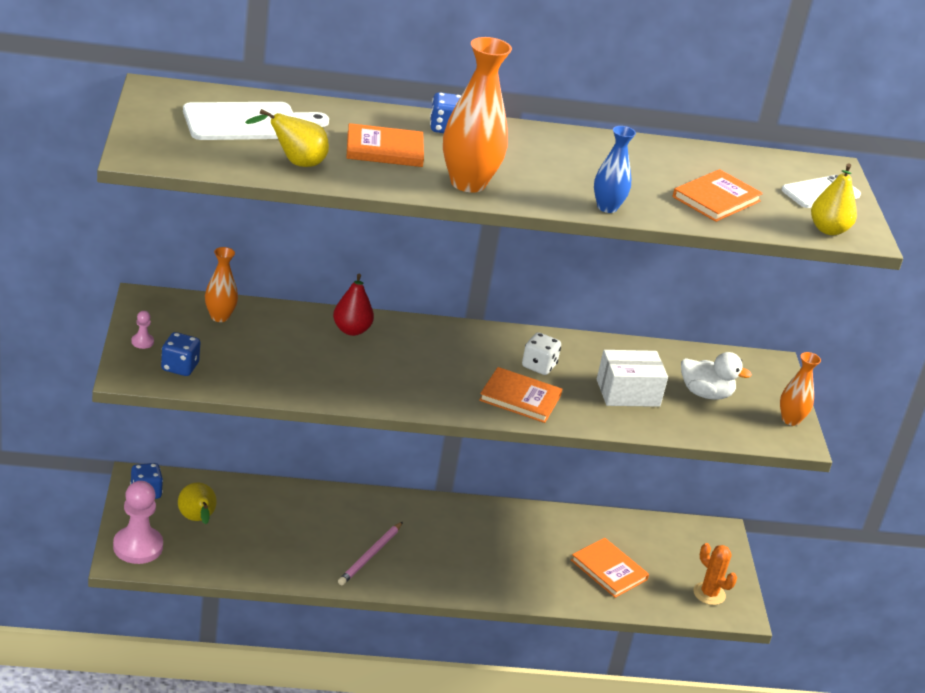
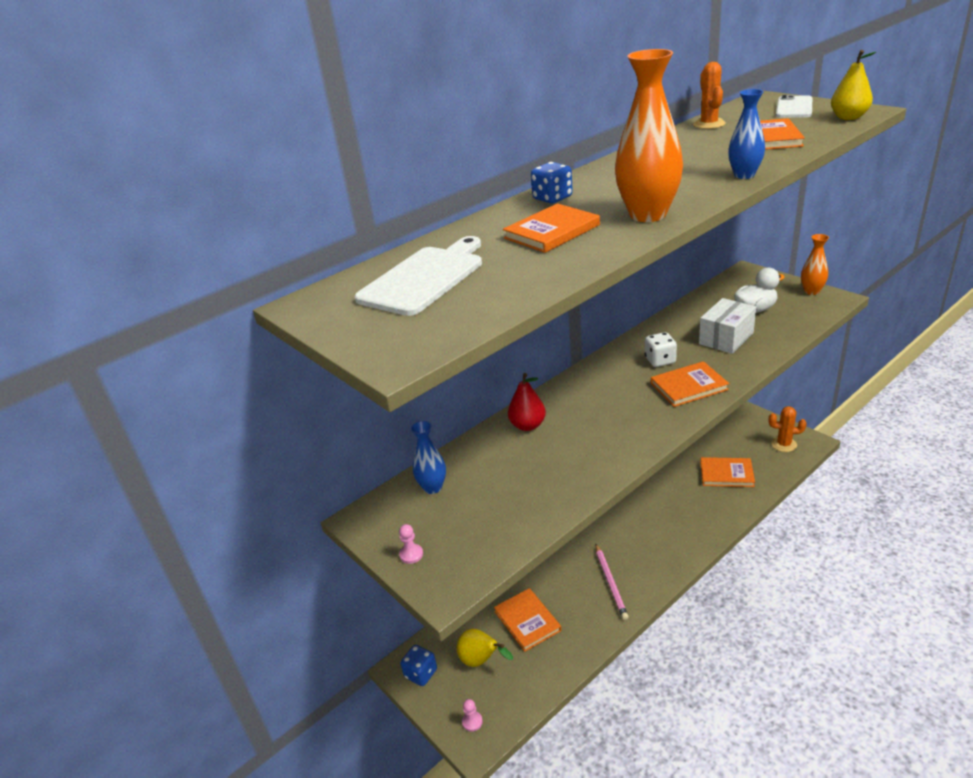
camera: 30 degrees left, 0 degrees up
pink pawn [113,481,163,564] -> pink pawn [462,699,483,732], size x0.42
blue dice [161,332,200,376] -> none
orange vase [205,247,238,322] -> blue vase [411,421,446,494]
yellow pear [245,109,329,167] -> none
none -> orange book [494,588,561,652]
none -> orange cactus [693,62,726,129]

